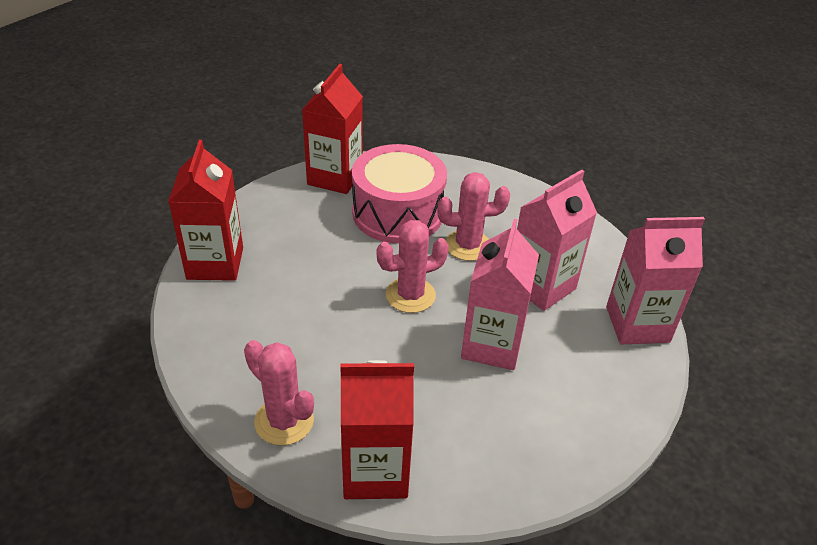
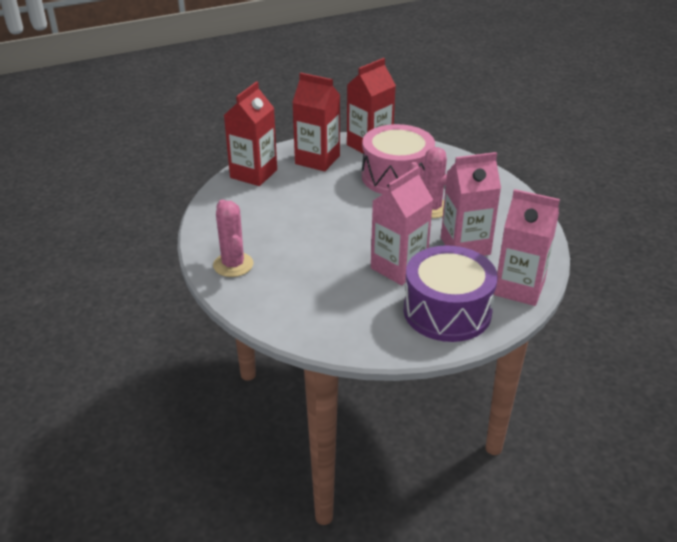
camera: 30 degrees right, 5 degrees down
red carton [340,360,414,499] -> red carton moved to [292,72,340,172]
pink cactus [377,220,449,313] -> none
none -> purple drum [404,245,498,342]

